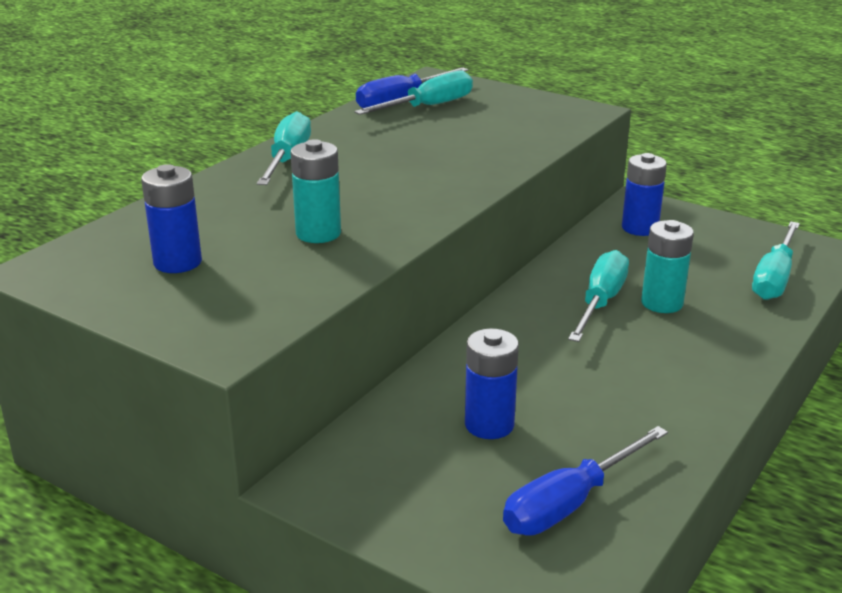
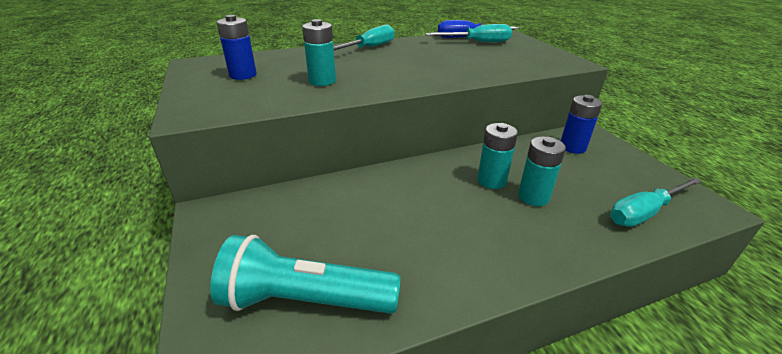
camera: 35 degrees right, 5 degrees up
blue battery [465,328,519,439] -> none
blue screwdriver [503,426,668,536] -> turquoise flashlight [210,235,400,314]
turquoise screwdriver [568,250,629,342] -> turquoise battery [477,123,518,189]

